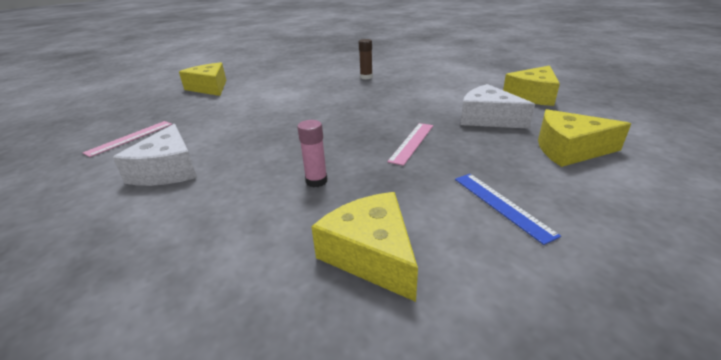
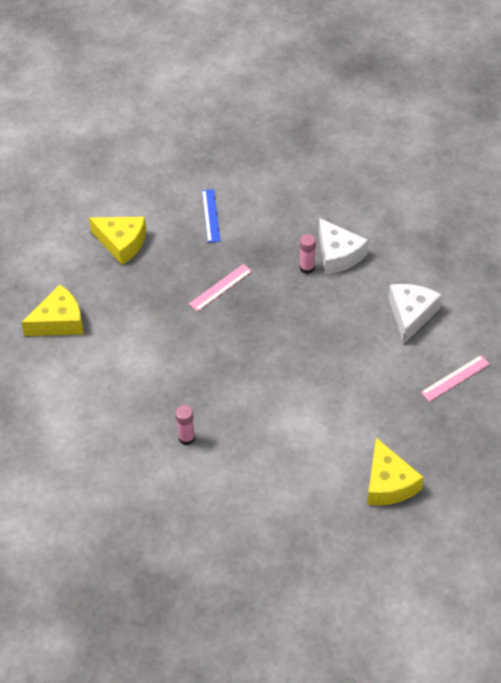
camera: 160 degrees left, 20 degrees up
yellow cheese [311,192,418,302] -> none
brown glue stick [359,39,373,79] -> pink glue stick [176,405,195,445]
white cheese [460,84,535,129] -> white cheese moved to [319,218,368,275]

